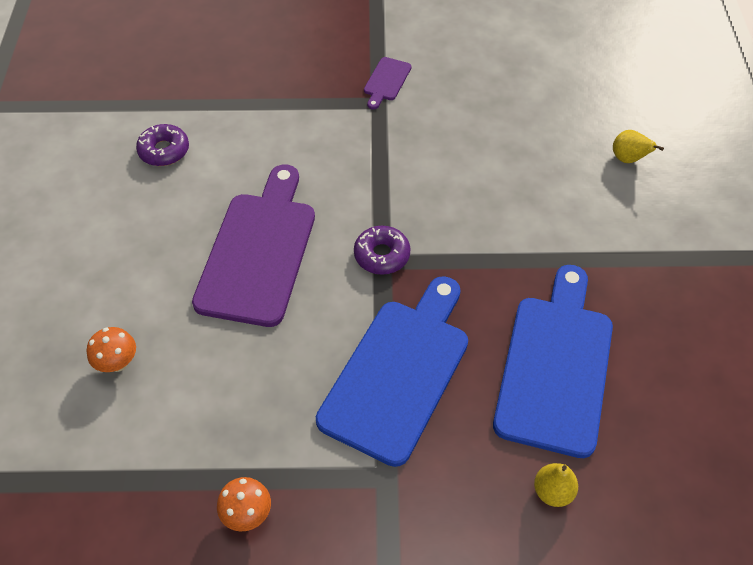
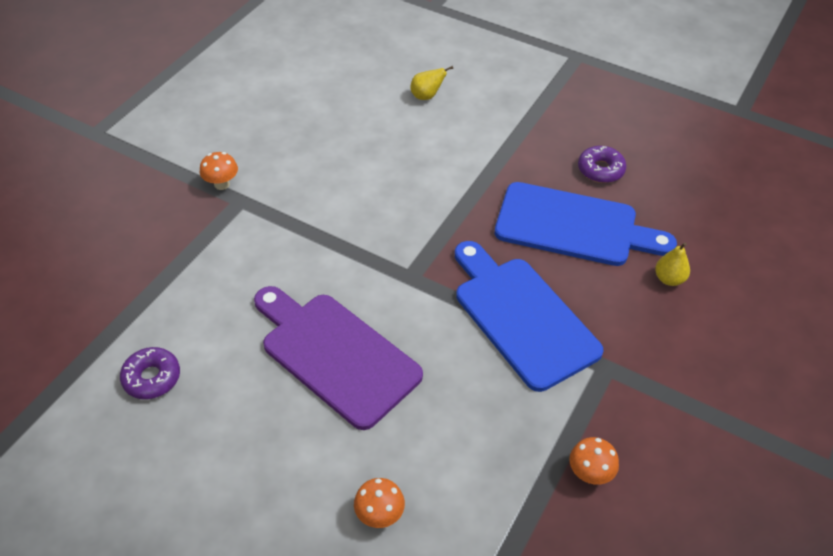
camera: 60 degrees left, 5 degrees down
purple donut [354,226,411,275] -> purple donut moved to [578,146,626,183]
purple cutting board [364,57,412,110] -> orange mushroom [200,152,238,190]
blue cutting board [493,265,613,458] -> blue cutting board turned 150 degrees clockwise [495,182,677,266]

